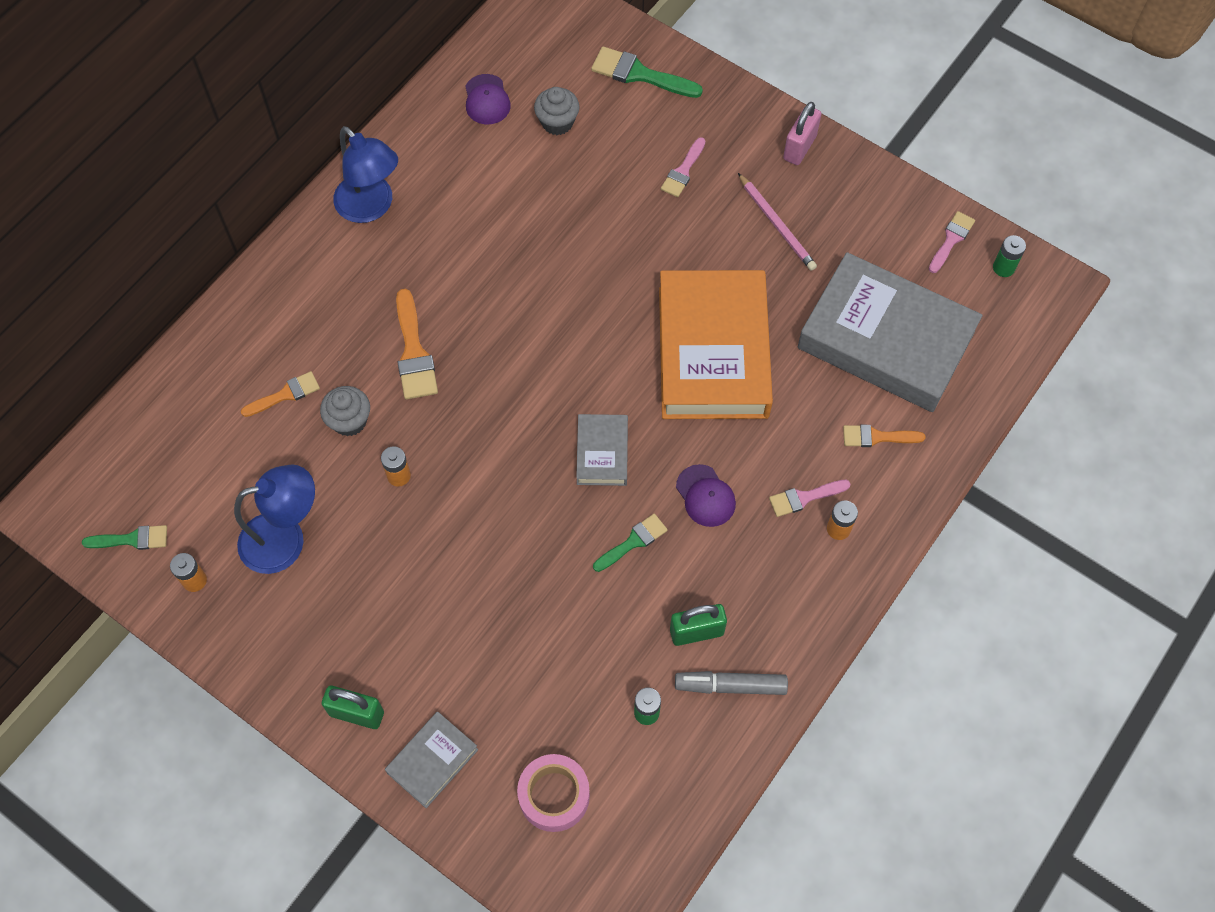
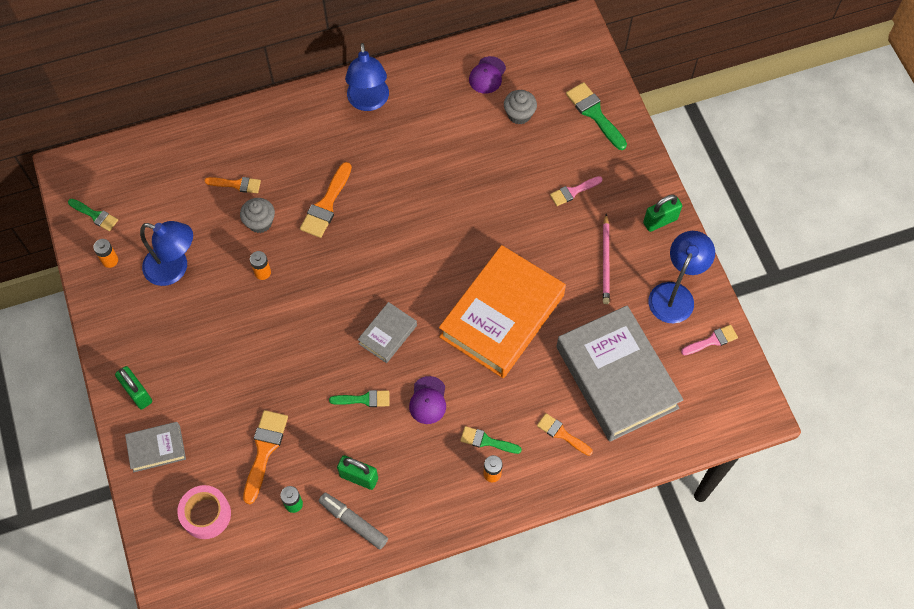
camera: 35 degrees right, 0 degrees up
pink brush [769,480,851,517] -> green brush [460,426,522,454]
pink padlock [783,102,822,165] -> green padlock [643,194,682,232]
green battery [993,235,1026,277] -> none
none -> orange brush [243,410,288,504]
none -> blue lamp [649,231,715,323]

